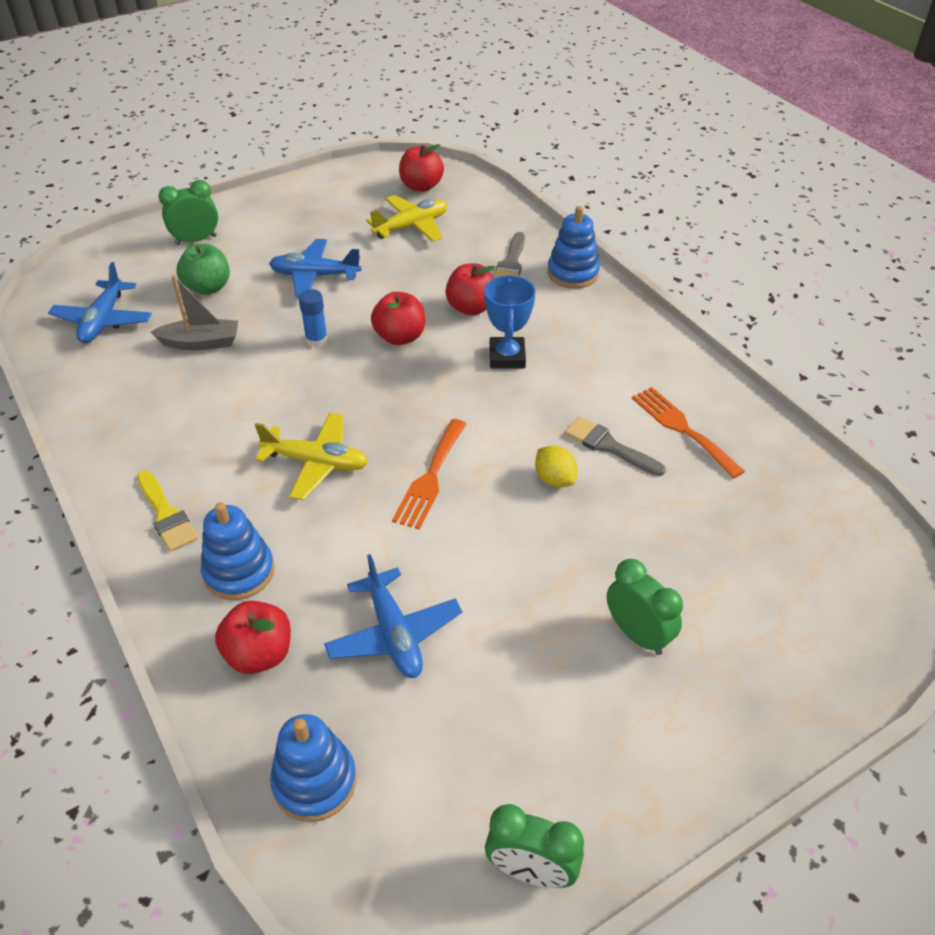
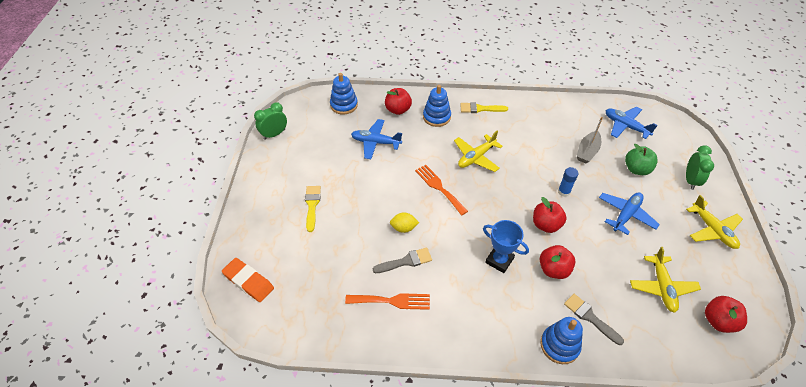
camera: 125 degrees right, 5 degrees up
green clock [607,559,683,655] -> yellow brush [305,186,321,232]
none -> orange eraser [222,258,274,302]
none -> yellow plane [686,195,743,249]

